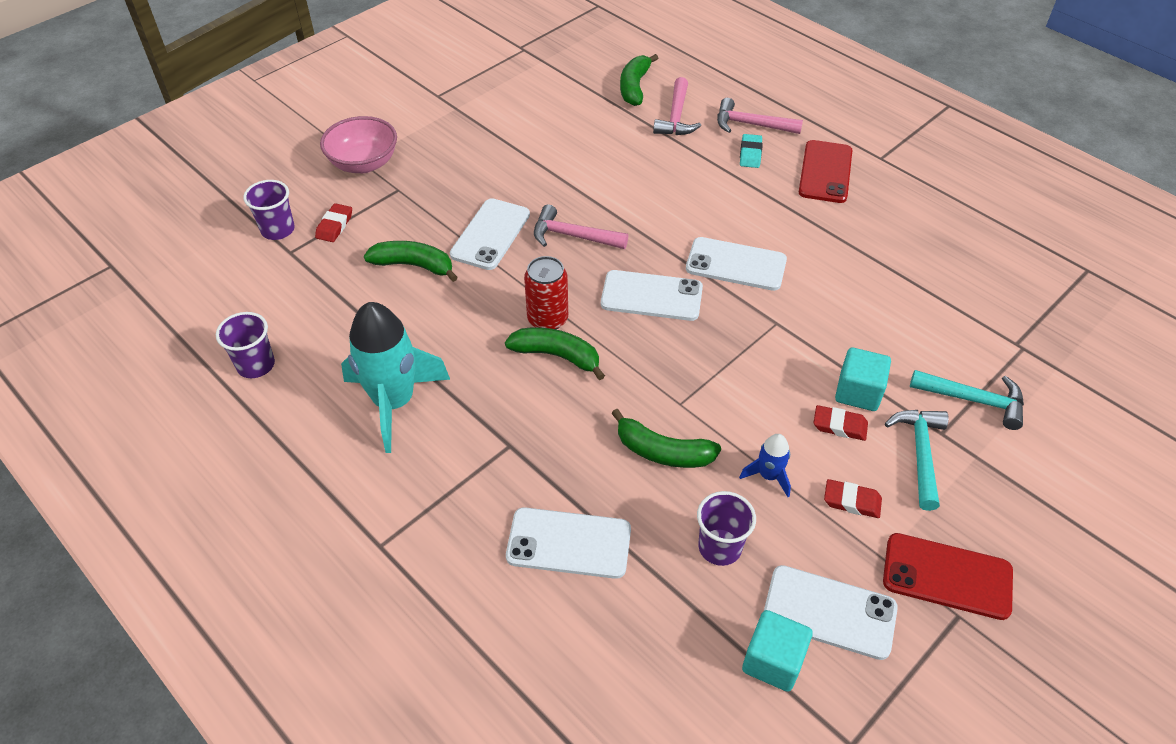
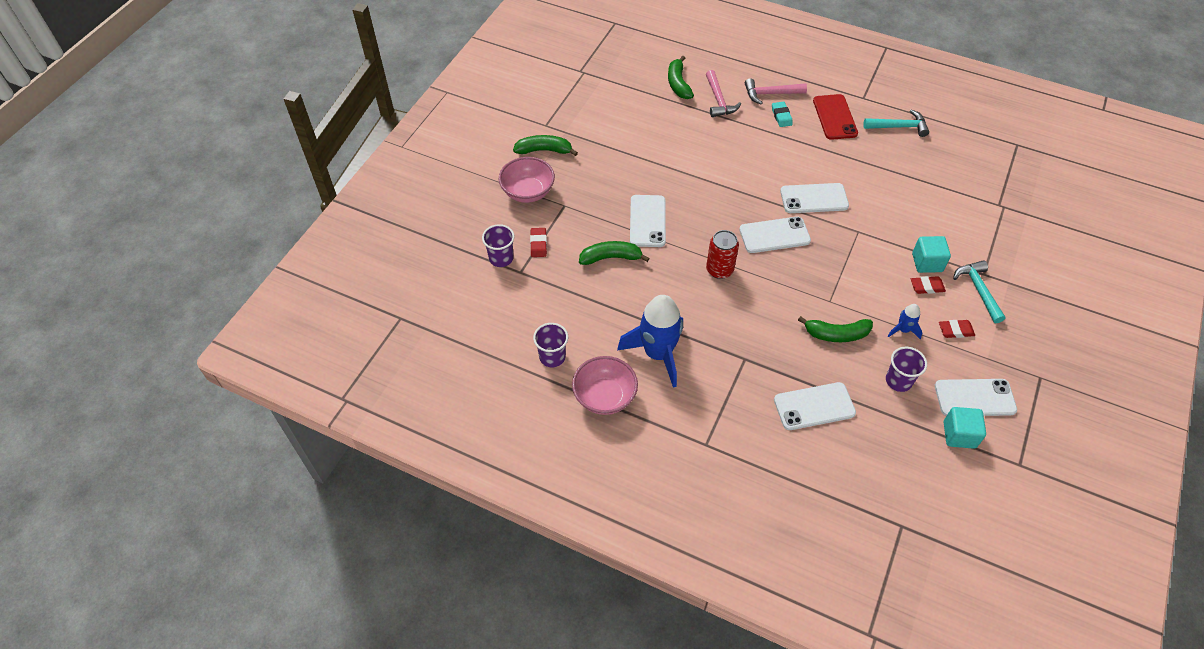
camera: 20 degrees left, 5 degrees up
turquoise rocket [341,302,450,453] -> blue rocket [617,295,683,388]
green banana [505,328,605,380] -> green banana moved to [513,135,578,156]
pink hammer [534,205,628,249] -> none
red phone [883,533,1013,620] -> none
turquoise hammer [910,370,1024,430] -> turquoise hammer moved to [863,109,929,137]
none -> pink bowl [572,356,638,415]

